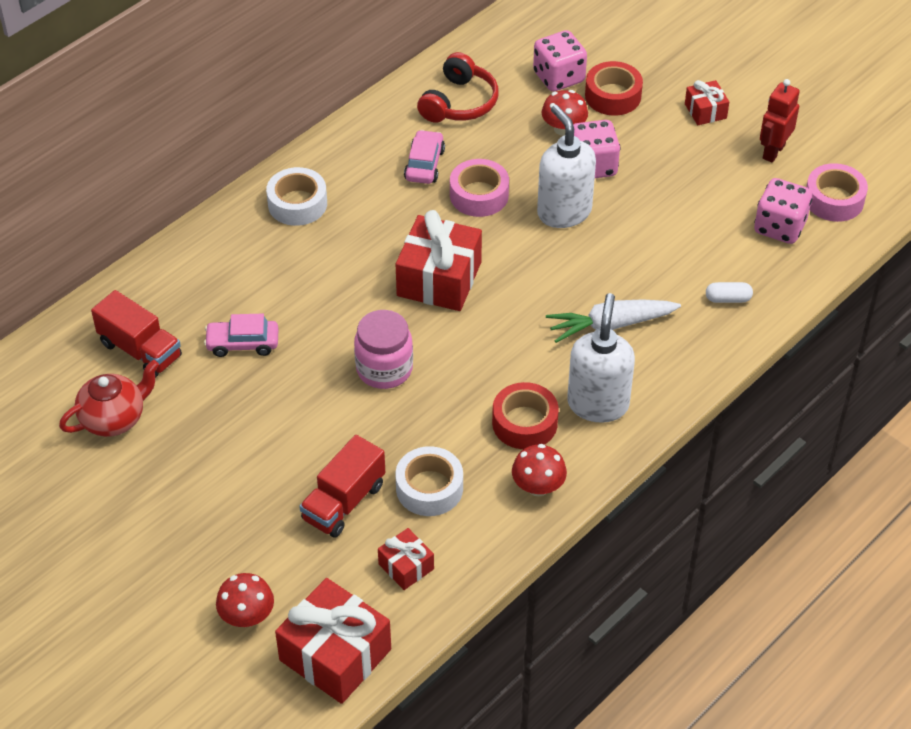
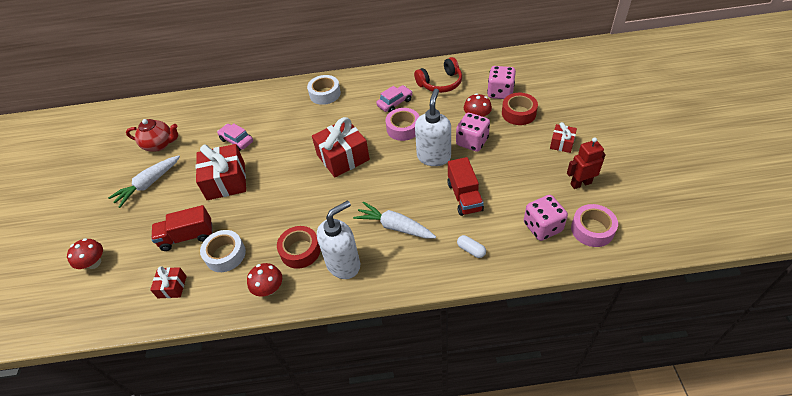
camera: 45 degrees right, 0 degrees up
red truck [91,290,182,378] -> red truck moved to [447,157,484,216]
red gift [275,578,391,704] -> red gift moved to [196,144,246,200]
pink jar [354,310,413,389] -> none
none -> white carrot [108,156,180,208]

